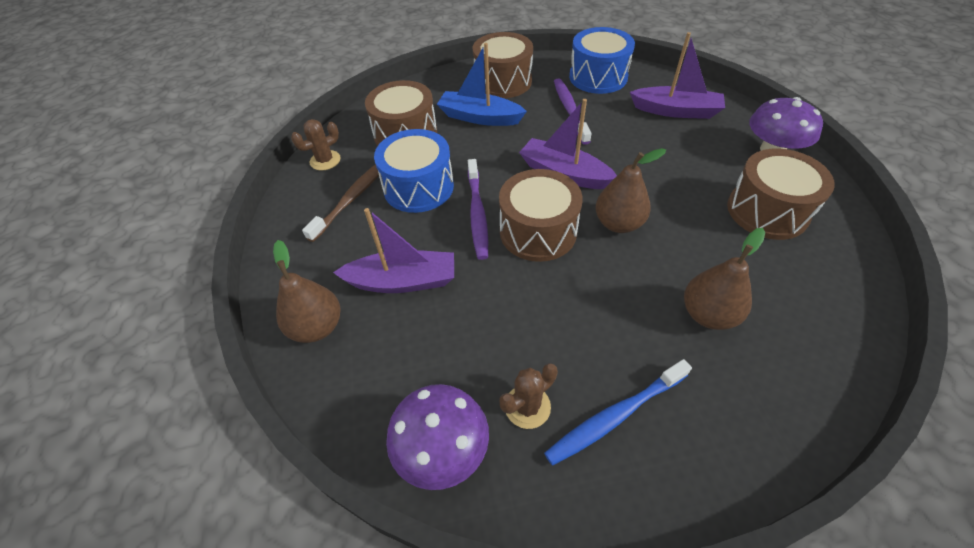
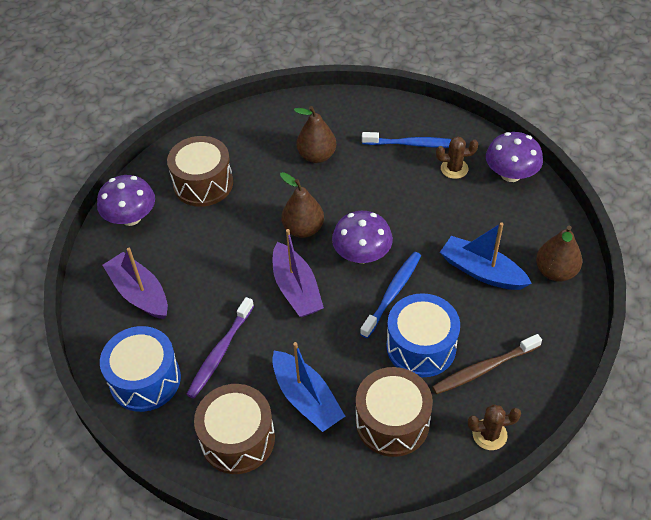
camera: 145 degrees left, 0 degrees up
purple boat [333,208,454,293] -> blue boat [440,222,532,290]
purple toothbrush [468,159,488,260] -> blue toothbrush [360,252,421,338]
brown drum [499,169,583,262] -> purple mushroom [332,211,393,263]

